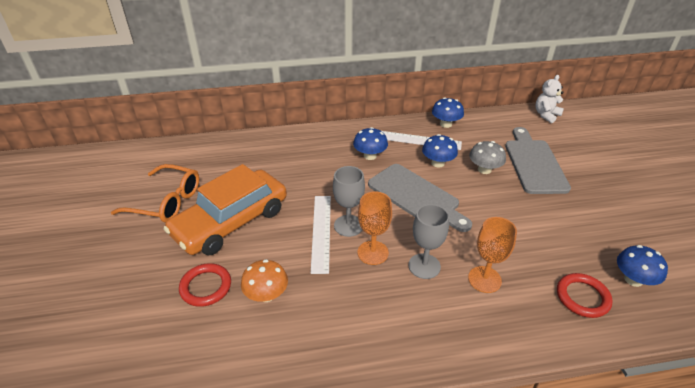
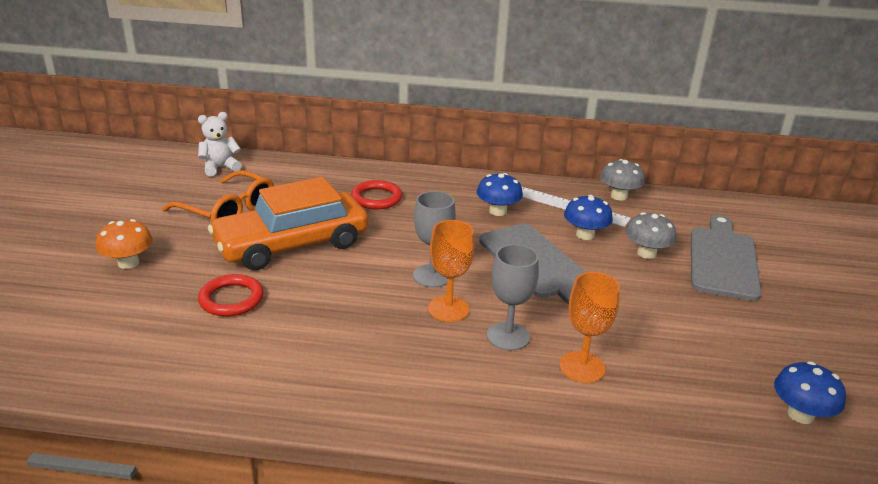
camera: 15 degrees right, 10 degrees down
orange mushroom [241,259,288,302] -> orange mushroom moved to [96,219,153,269]
white ruler [311,196,331,274] -> none
blue mushroom [432,97,464,128] -> grey mushroom [600,159,645,201]
white teddy bear [535,75,564,123] -> white teddy bear moved to [198,112,242,176]
red ring [557,273,613,318] -> red ring moved to [351,180,402,209]

